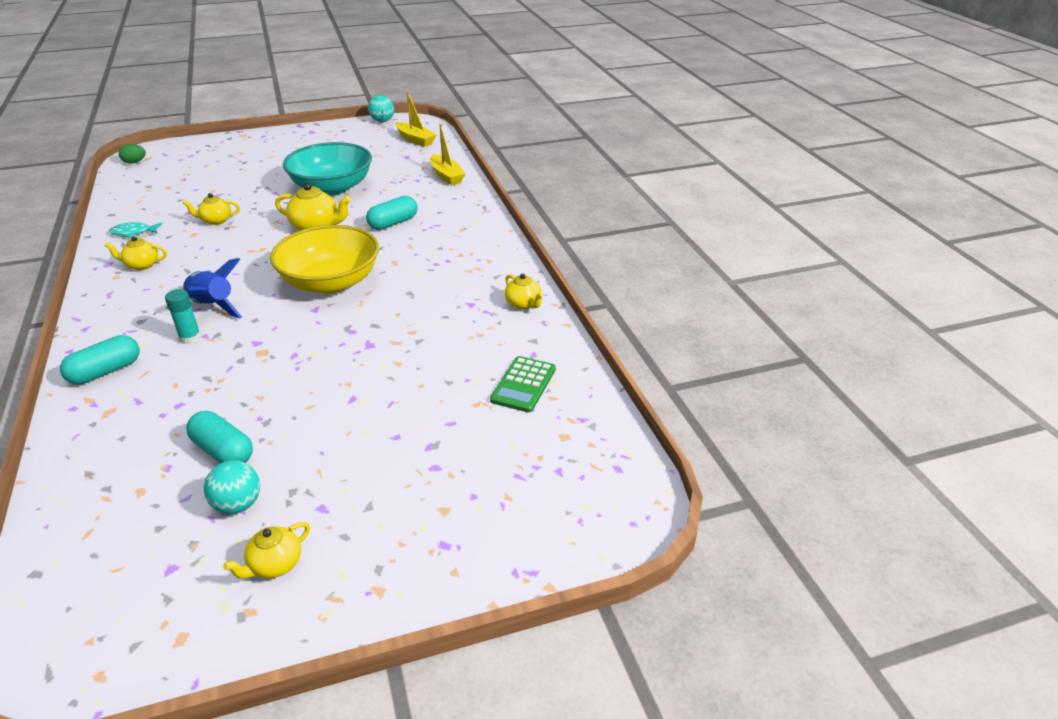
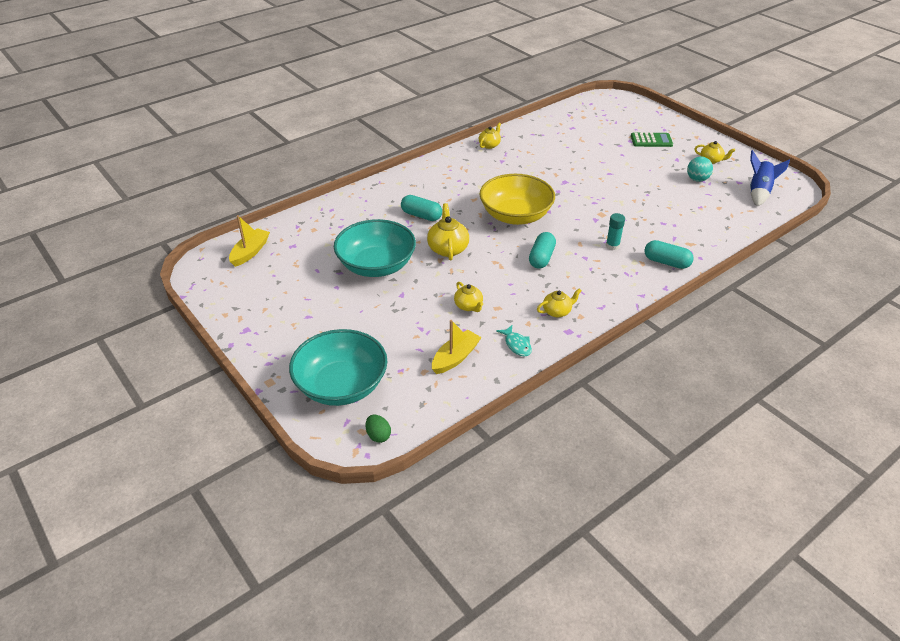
camera: 110 degrees left, 5 degrees up
yellow teapot [104,236,167,270] -> yellow teapot turned 90 degrees counterclockwise [537,288,581,317]
blue rocket [183,258,242,318] -> blue rocket moved to [750,150,790,206]
turquoise capsule [186,411,253,463] -> turquoise capsule moved to [529,232,556,269]
turquoise ball [368,95,394,122] -> none
yellow boat [430,124,465,185] -> yellow boat moved to [432,320,482,374]
green calculator [490,356,556,413] -> green calculator moved to [631,133,673,147]
none -> turquoise bowl [289,329,388,406]

